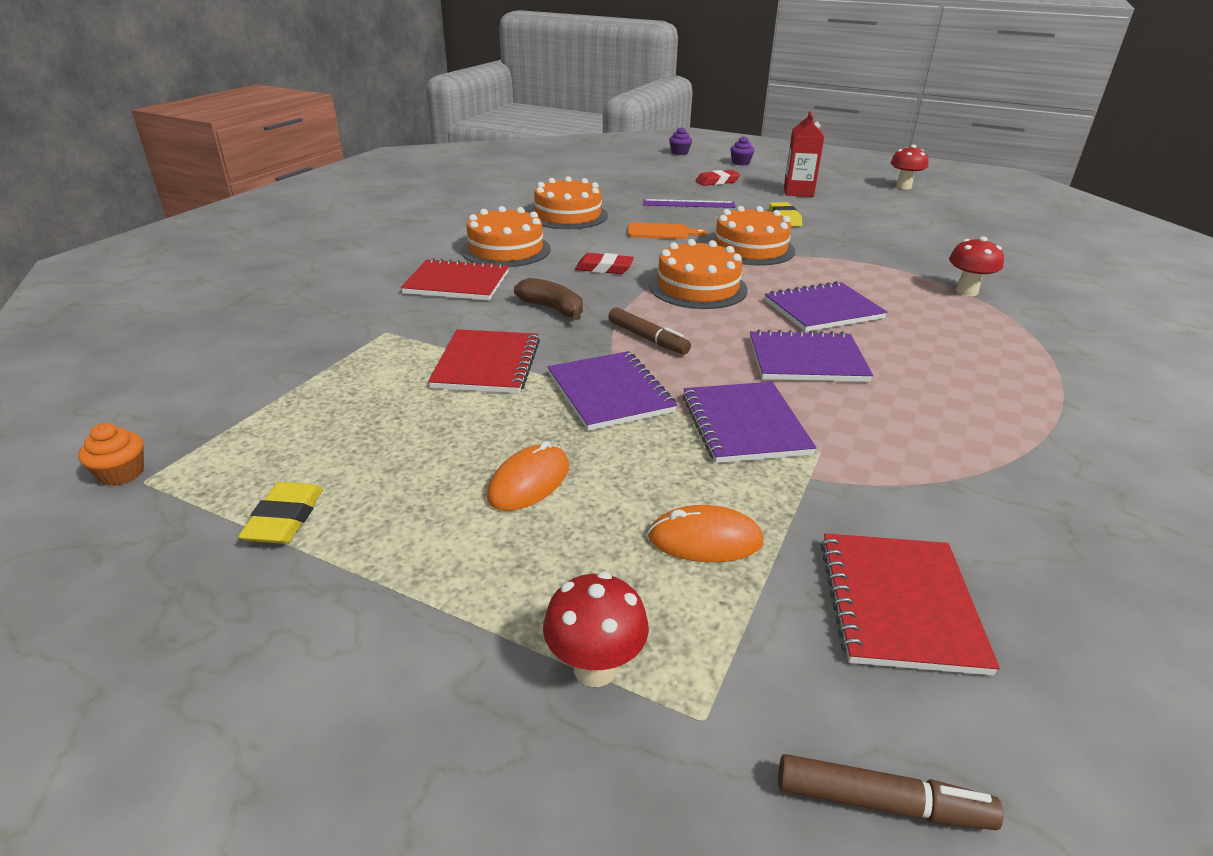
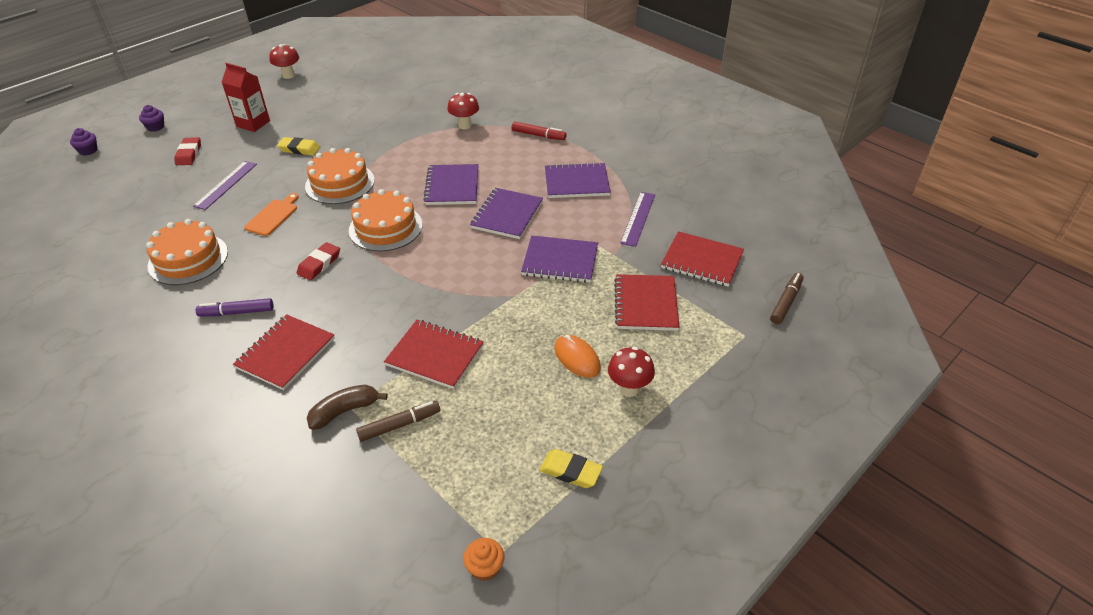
camera: 70 degrees left, 10 degrees up
orange cake [461,206,551,267] -> purple marker [196,298,273,316]
brown banana [514,278,583,320] -> brown banana moved to [307,385,388,430]
red mushroom [543,572,649,687] -> red mushroom moved to [608,347,655,397]
purple notebook [548,351,677,431] -> purple notebook moved to [545,162,611,198]
brown marker [608,307,691,355] -> brown marker moved to [356,401,440,442]
orange mouse [648,505,764,562] -> red notebook [614,274,679,331]
none -> red marker [512,121,566,140]
none -> purple ruler [620,192,655,247]

